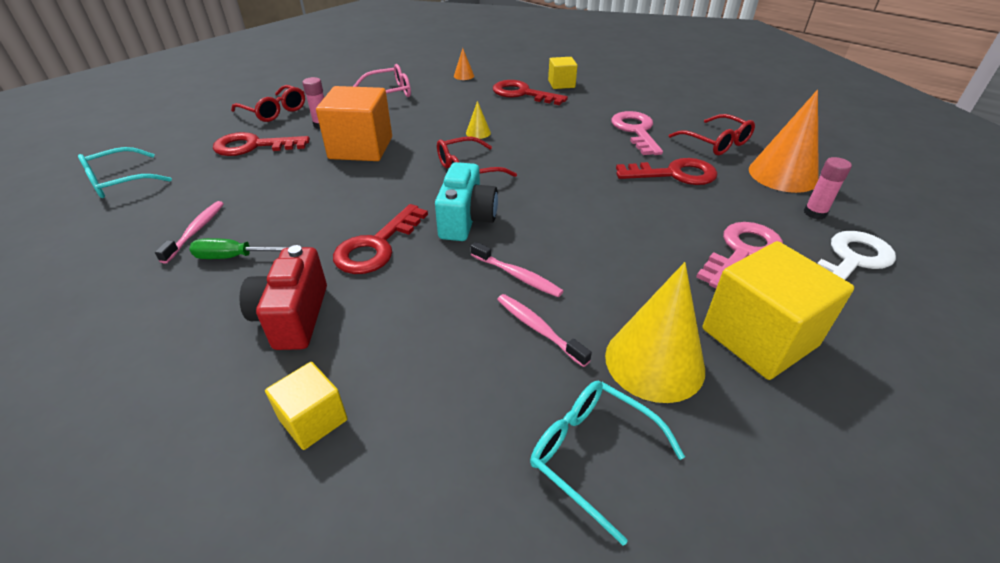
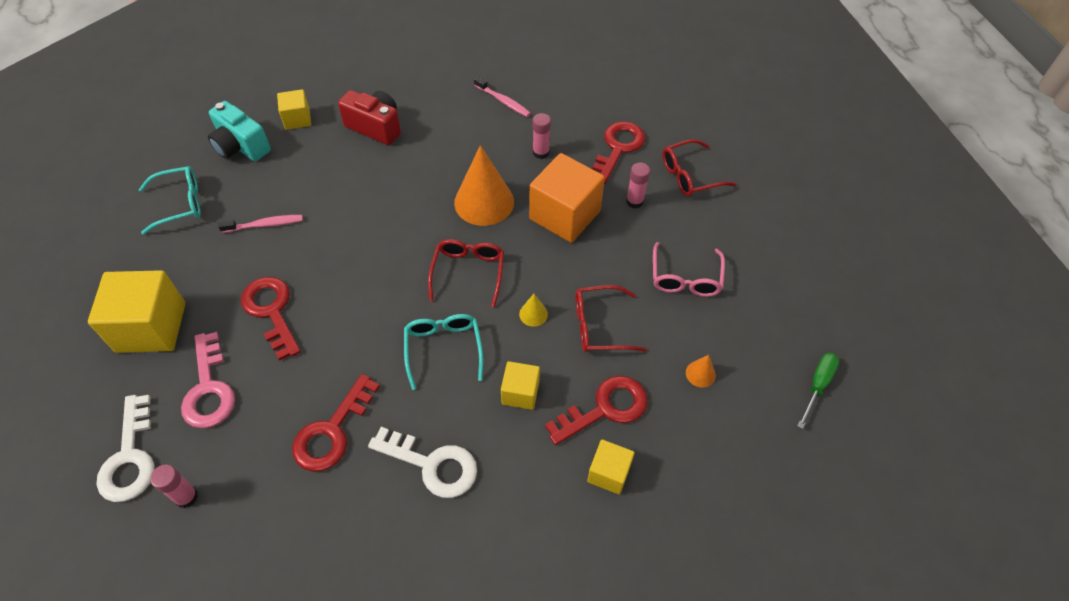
camera: 120 degrees right, 15 degrees up
turquoise glasses [78,147,172,198] -> turquoise glasses moved to [404,314,483,390]
green screwdriver [189,238,289,259] -> green screwdriver moved to [798,353,839,429]
red key [333,204,428,274] -> red key moved to [241,277,301,361]
turquoise camera [435,162,498,241] -> turquoise camera moved to [208,101,271,161]
pink toothbrush [471,242,563,297] -> none
yellow cone [605,262,705,403] -> none
pink key [611,111,663,155] -> white key [368,427,477,498]
red glasses [668,114,755,155] -> red glasses moved to [575,285,647,352]
orange cone [749,90,819,193] -> orange cone moved to [454,145,514,226]
none -> yellow cube [501,361,540,410]
none -> pink glue stick [533,113,551,159]

